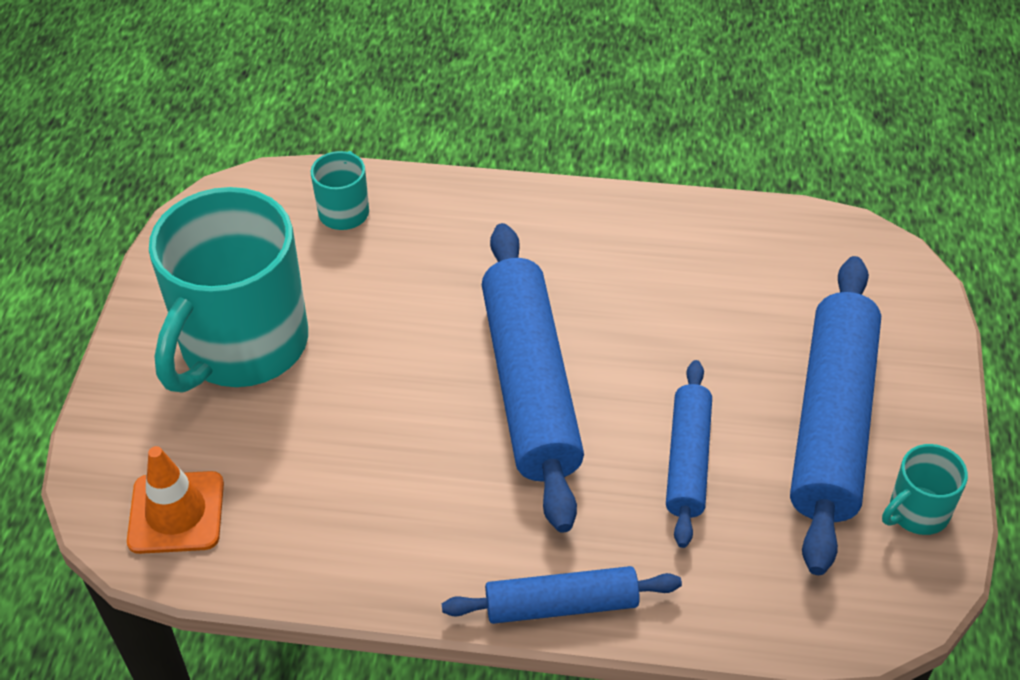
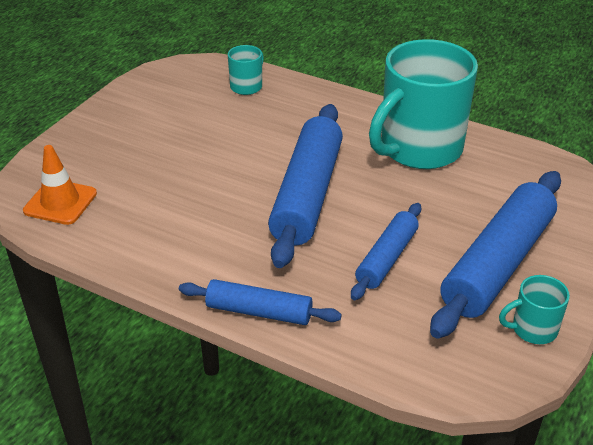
camera: 20 degrees right, 10 degrees down
turquoise mug [149,187,308,393] -> turquoise mug moved to [369,39,478,169]

